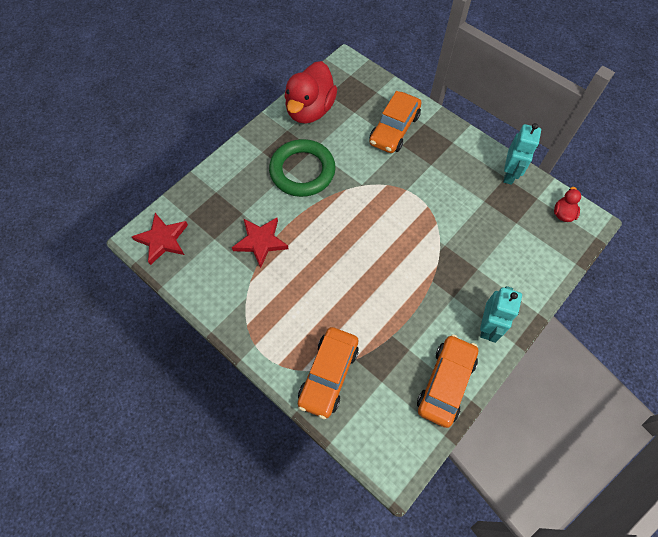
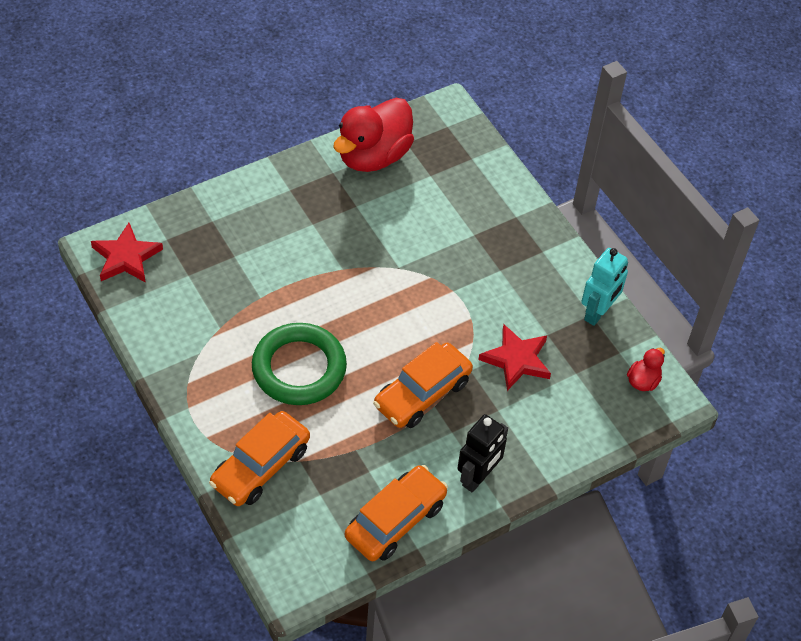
camera: 15 degrees right, 10 degrees down
red star [232,218,289,268] -> red star moved to [478,324,551,391]
green ring [269,139,336,197] -> green ring moved to [252,323,347,405]
orange car [369,91,422,153] -> orange car moved to [373,342,473,428]
turquoise robot [480,286,522,343] -> black robot [457,414,508,493]

